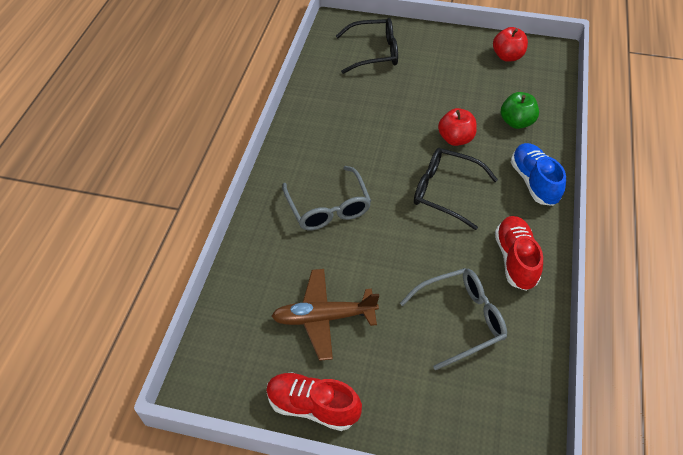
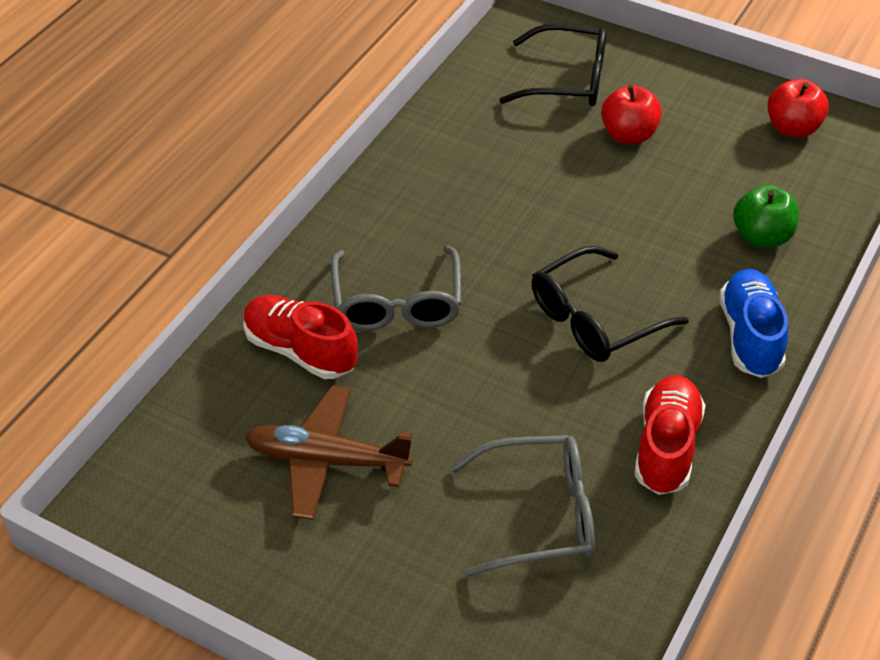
camera: 15 degrees right, 5 degrees down
red shoe [266,372,362,431] -> red shoe moved to [243,295,358,379]
black glasses [414,148,498,230] -> black glasses turned 75 degrees counterclockwise [532,246,689,362]
red apple [438,108,477,146] -> red apple moved to [601,85,662,144]

